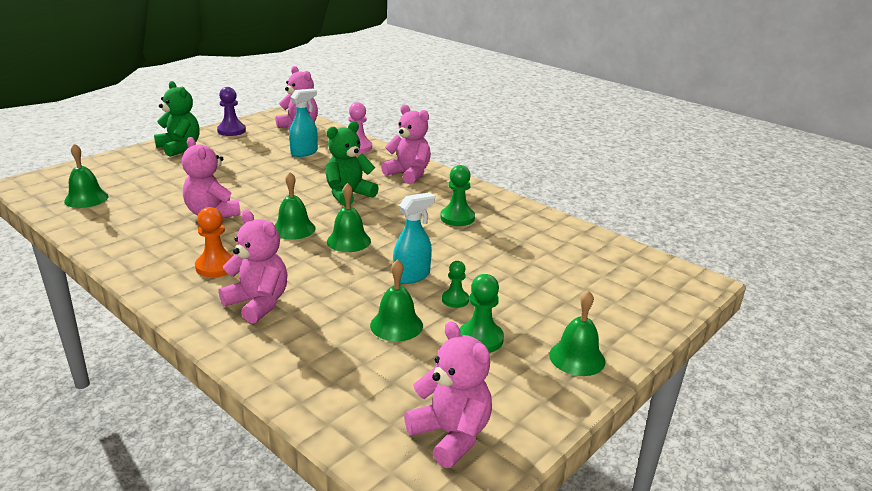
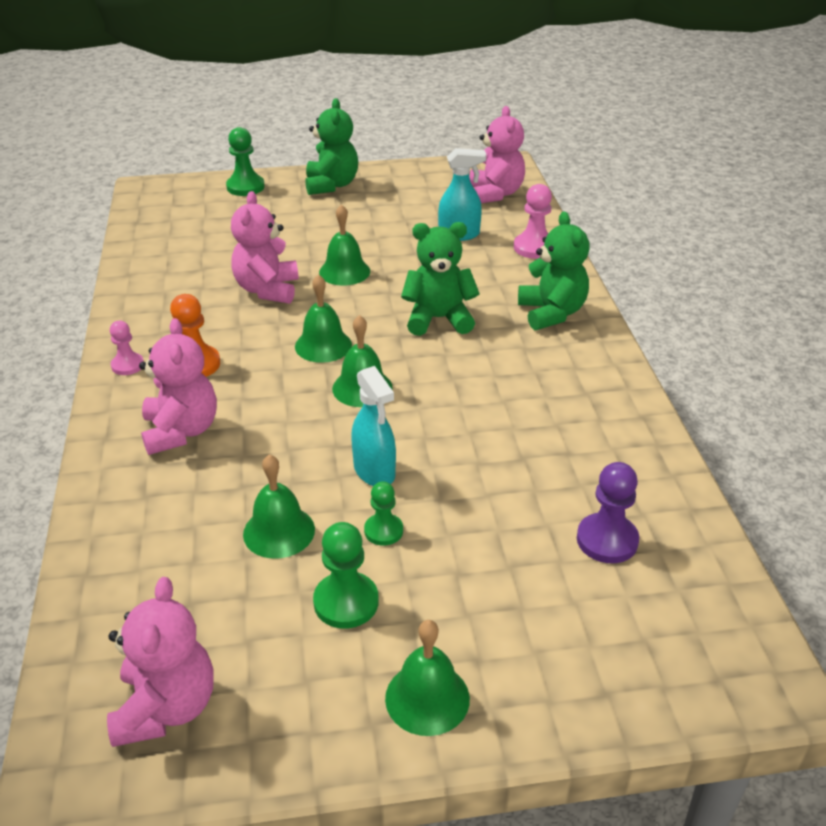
camera: 40 degrees right, 10 degrees up
green bell [64,144,109,208] -> green bell moved to [319,204,370,286]
purple pawn [217,87,246,136] -> purple pawn moved to [577,462,639,563]
pink teddy bear [381,104,431,184] -> green teddy bear [518,211,590,330]
turquoise spray bottle [393,192,435,284] -> turquoise spray bottle turned 60 degrees clockwise [351,366,396,486]
green pawn [440,165,475,226] -> green pawn moved to [226,127,265,196]
none -> pink pawn [110,321,144,375]

